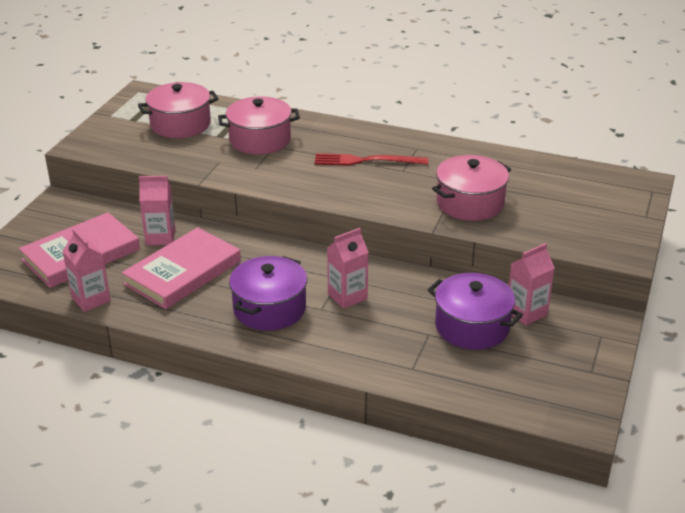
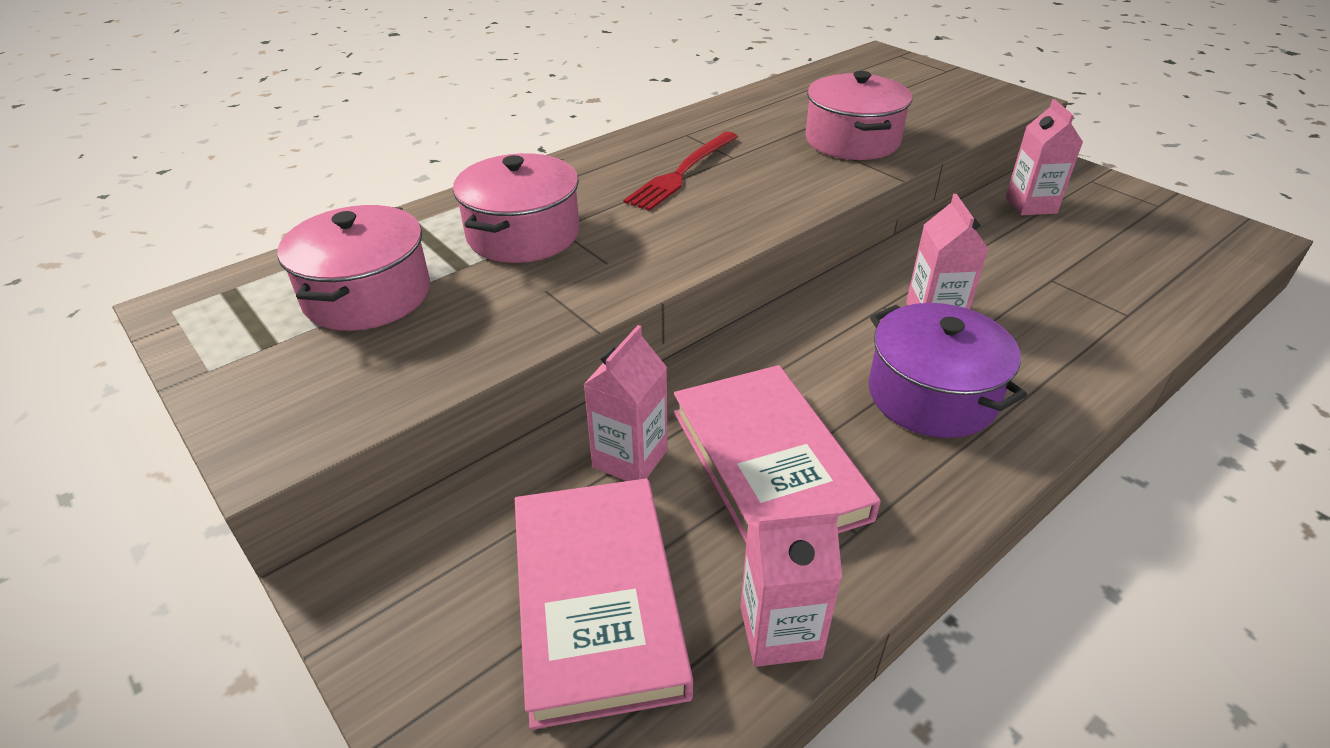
camera: 60 degrees left, 5 degrees up
purple pot [428,273,523,350] -> none

